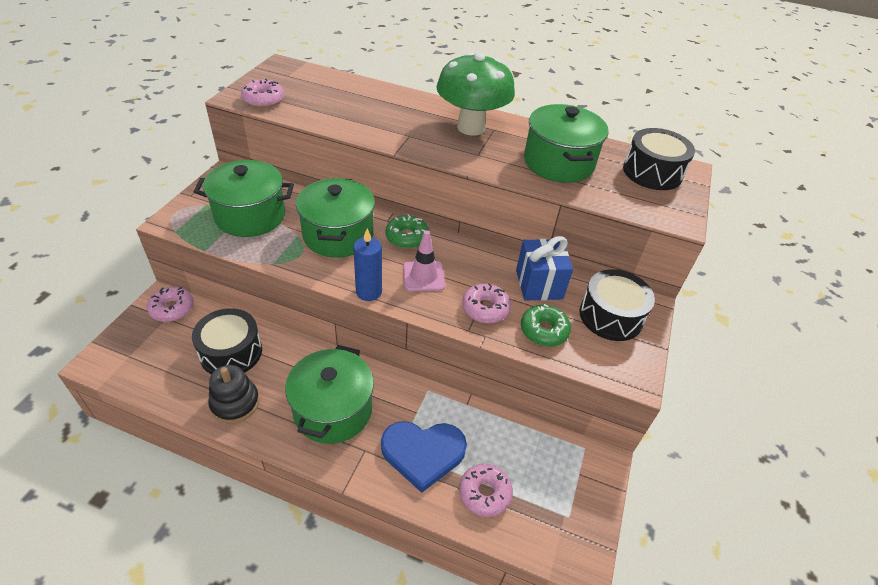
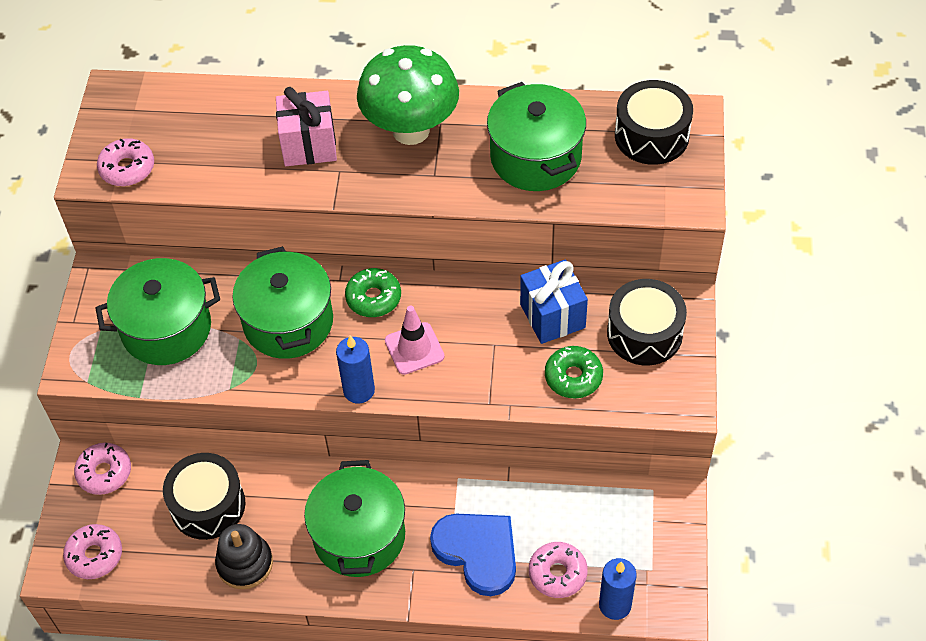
camera: 10 degrees left, 10 degrees up
blue heart [381,421,467,493] -> blue heart turned 120 degrees counterclockwise [430,514,516,596]
pink donut [462,283,511,323] -> pink donut moved to [63,524,122,579]
none -> pink gift [276,87,337,166]
none -> blue candle [599,558,637,620]

